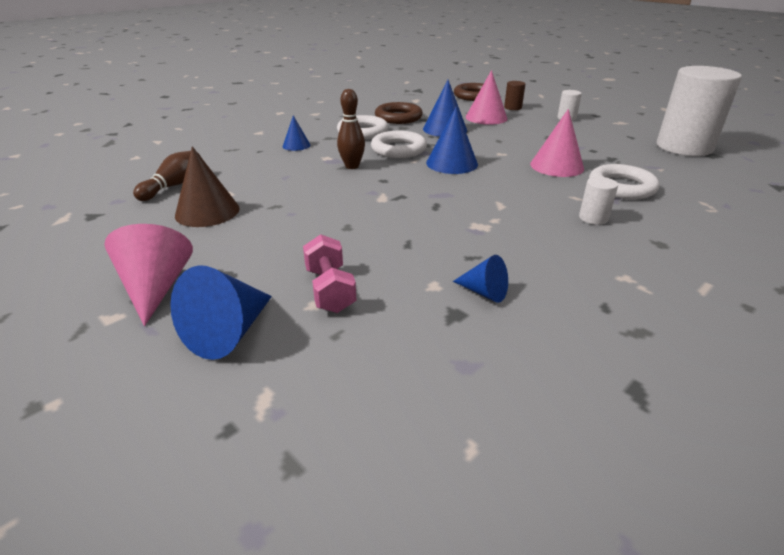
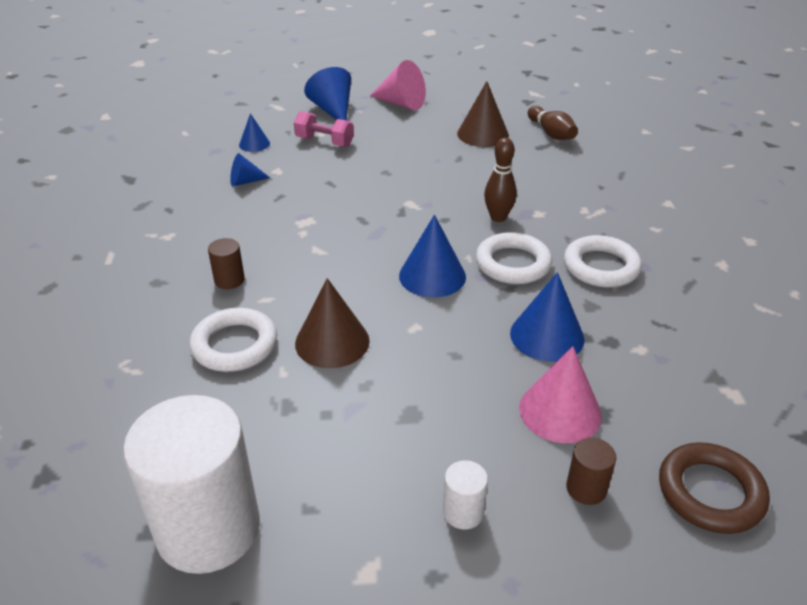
camera: 130 degrees right, 5 degrees up
blue cone [283,116,311,151] -> blue cone moved to [239,113,270,152]
brown ring [375,102,423,124] -> none
pink cone [530,109,584,177] -> brown cone [295,278,370,368]
white cylinder [579,177,618,225] -> brown cylinder [208,238,245,289]

